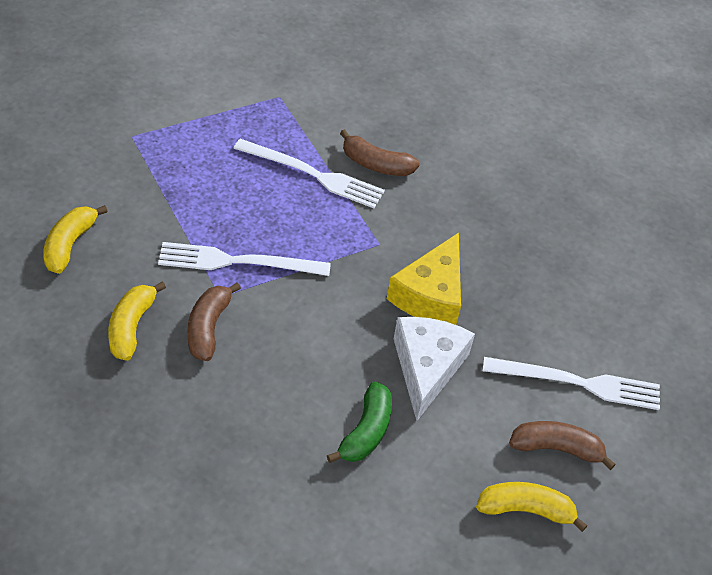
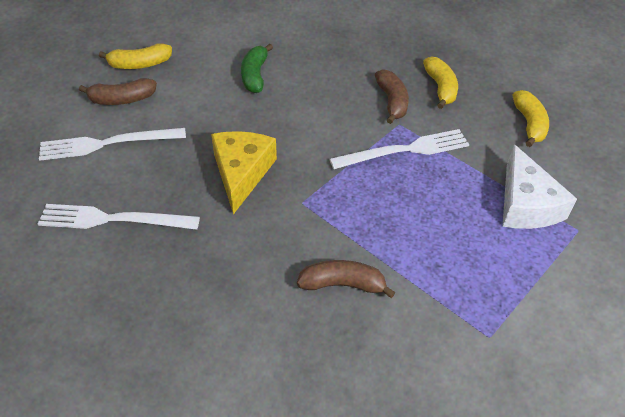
camera: 165 degrees right, 0 degrees up
white fork [234,139,385,208] -> white fork moved to [38,204,200,230]
white cheese [394,317,475,421] -> white cheese moved to [502,144,577,229]

